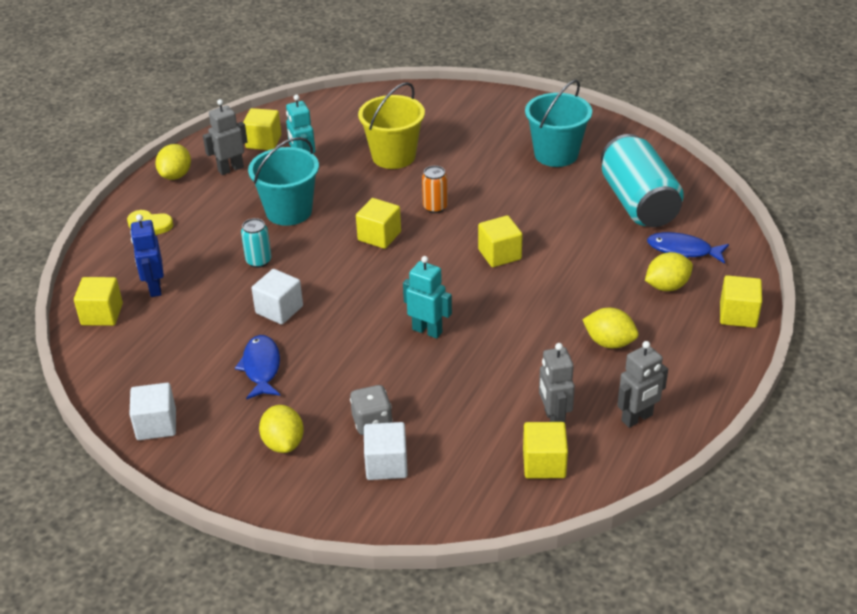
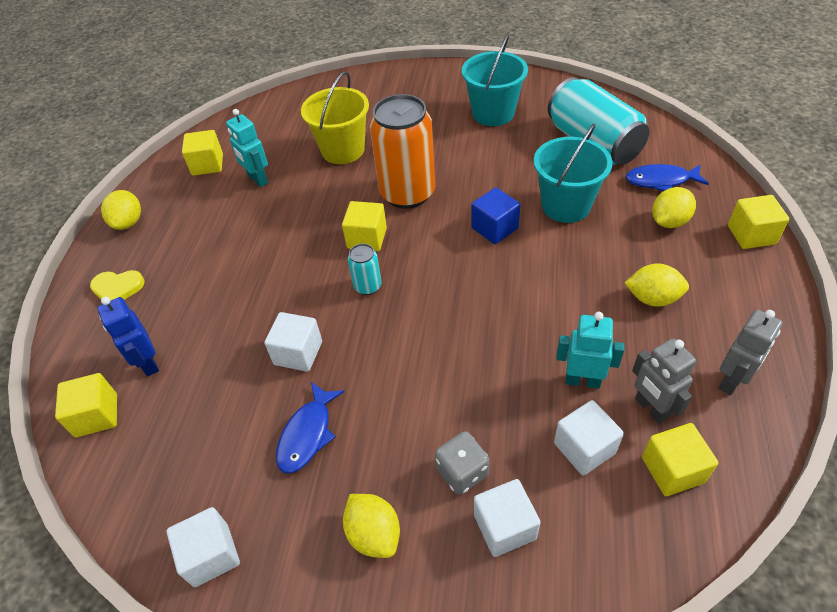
camera: 15 degrees left, 10 degrees up
grey robot [203,99,248,175] -> none
blue fish [235,335,281,400] -> blue fish turned 135 degrees counterclockwise [276,382,344,473]
turquoise can [241,218,272,268] -> turquoise can moved to [348,244,381,295]
turquoise bucket [248,137,319,226] -> turquoise bucket moved to [534,124,613,223]
turquoise robot [403,256,452,339] -> turquoise robot moved to [556,312,624,389]
orange can [422,166,448,213] -> orange can [370,94,435,209], size x2.24
yellow cube [478,215,523,267] -> blue cube [471,187,520,244]
none -> white cube [554,400,624,476]

